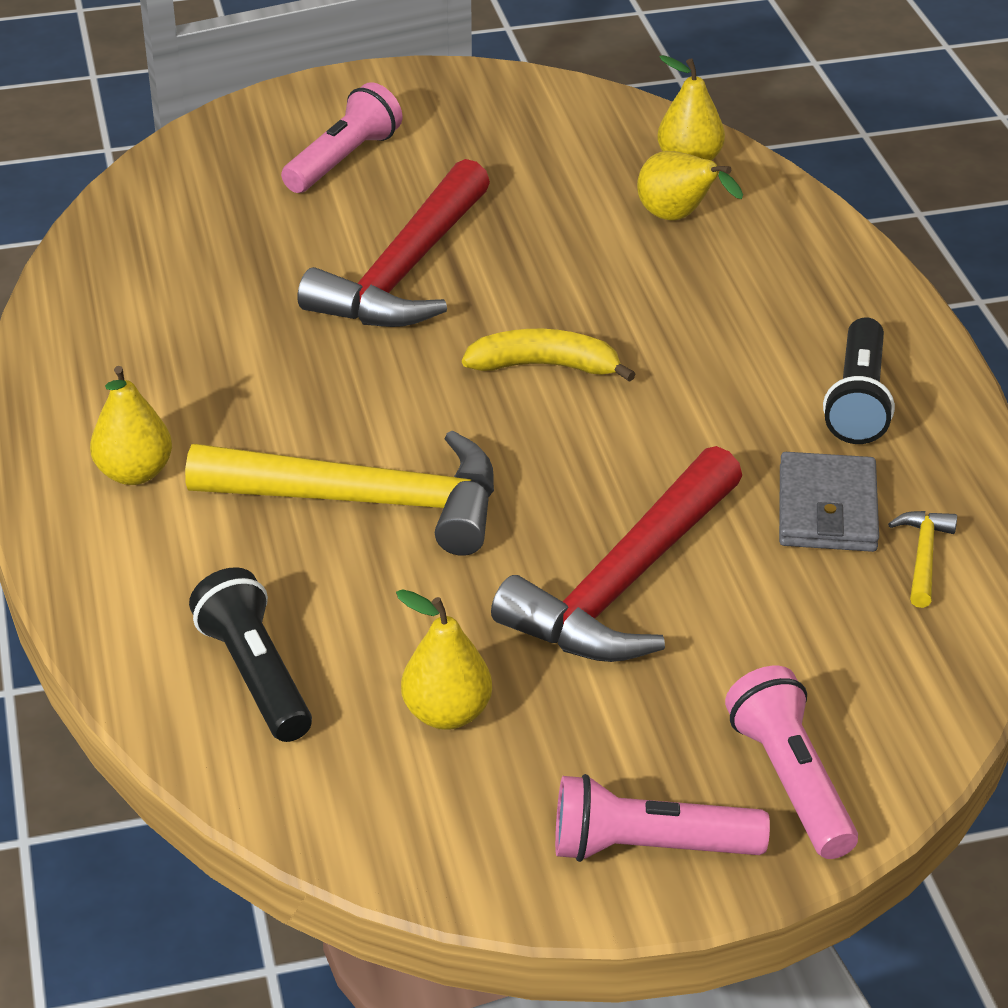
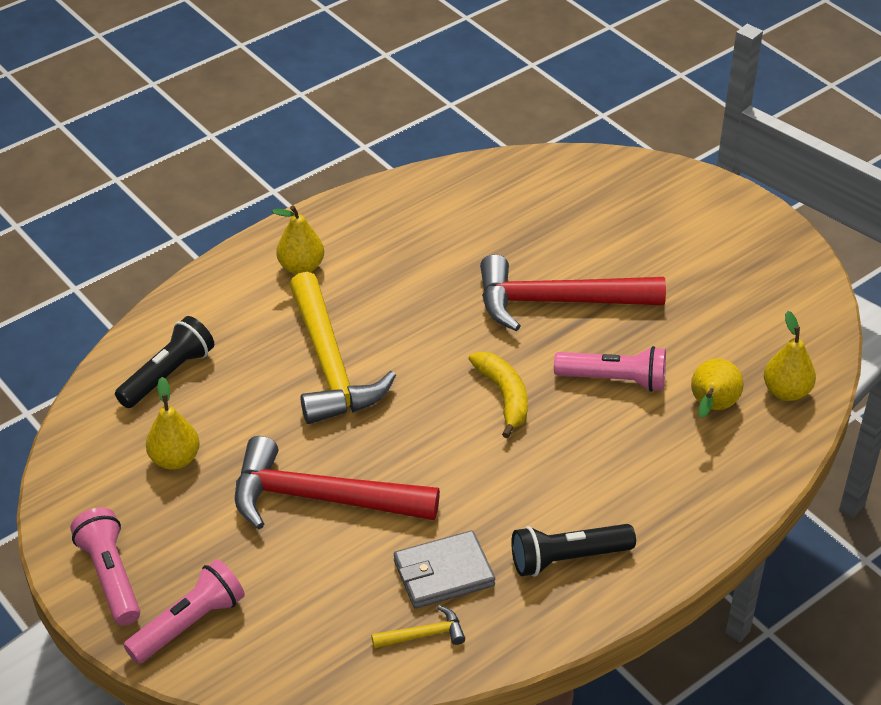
camera: 65 degrees right, 5 degrees up
pink flashlight [281,82,402,193] -> pink flashlight moved to [554,346,666,392]

